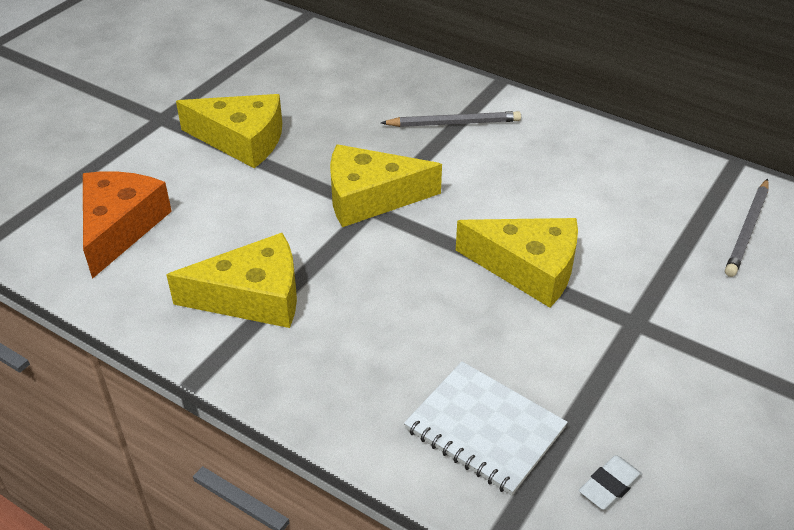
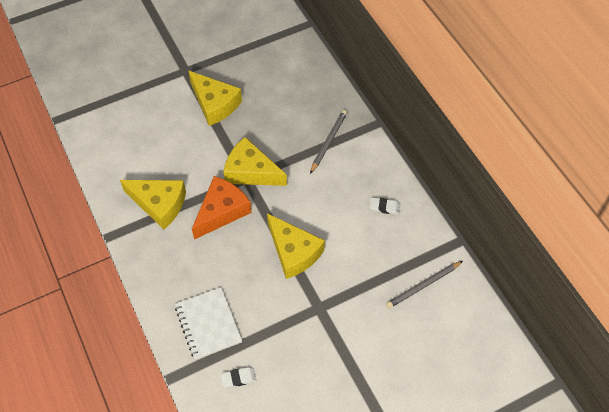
camera: 30 degrees right, 15 degrees up
orange cheese [83,172,172,279] -> orange cheese moved to [192,176,252,240]
grey pencil [381,111,521,127] -> grey pencil turned 90 degrees counterclockwise [310,110,347,174]
none -> white eraser [370,197,400,215]

